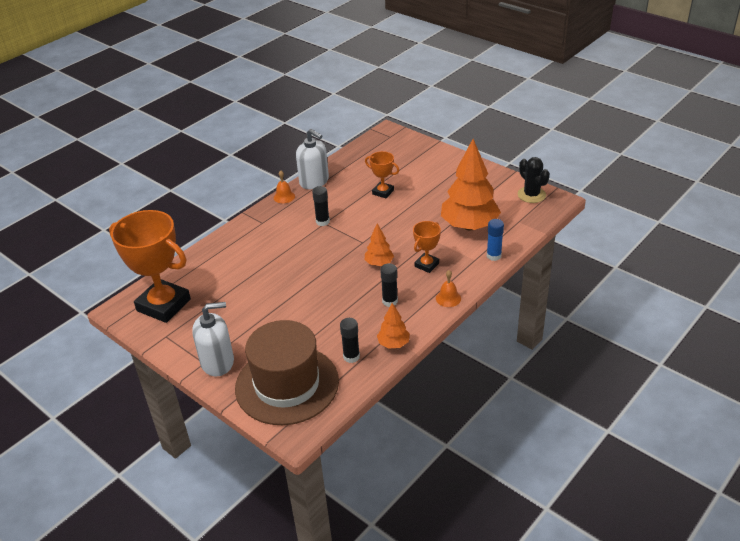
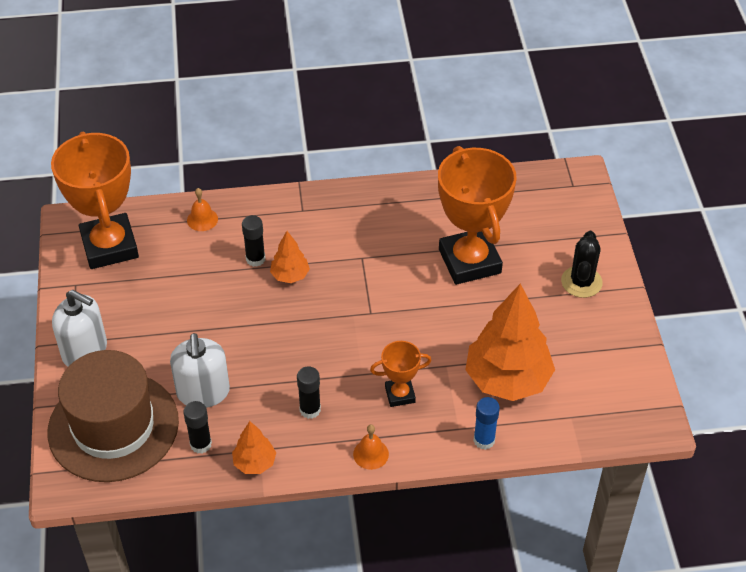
camera: 40 degrees right, 10 degrees up
orange bell [274,170,295,203] -> orange bell moved to [187,188,218,231]
white soap dispenser [296,129,329,189] -> white soap dispenser moved to [170,333,230,408]
black glue stick [312,186,330,226] -> black glue stick moved to [242,215,265,267]
orange trophy [365,151,399,198] -> orange trophy [438,146,517,285], size x2.07
orange tree [365,223,394,266] -> orange tree moved to [270,231,310,283]
black cactus [518,157,550,203] -> black cactus moved to [561,231,603,298]

